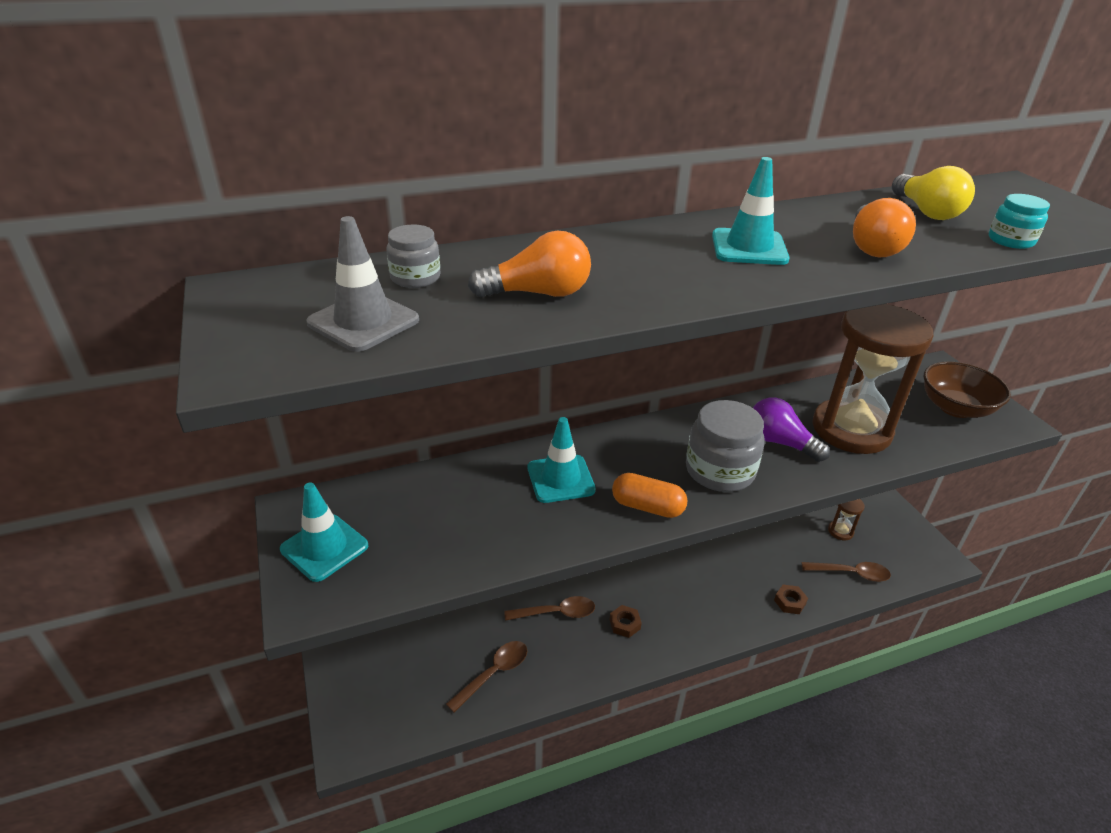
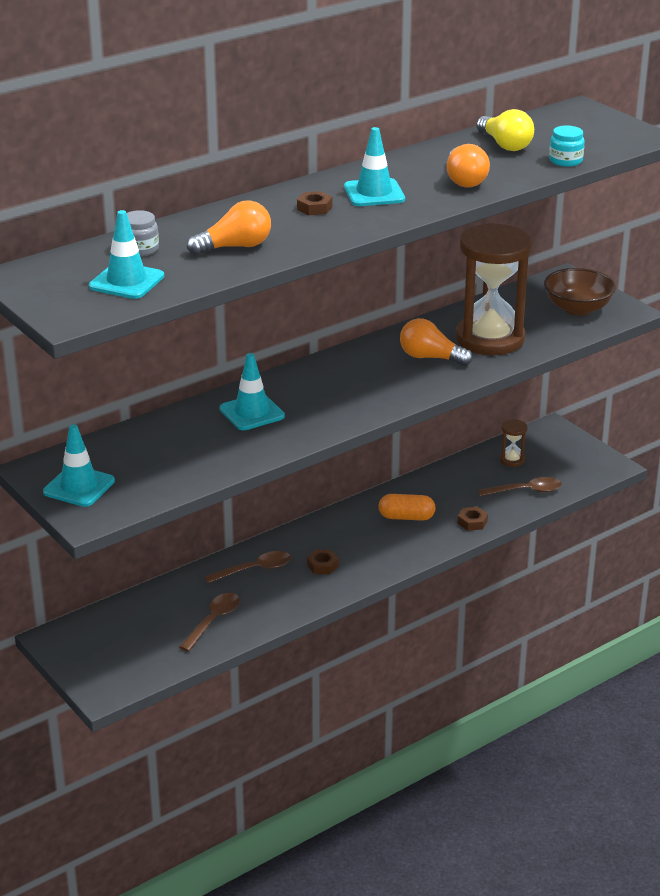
camera: 15 degrees left, 5 degrees down
grey traffic cone [306,216,419,352] -> turquoise traffic cone [89,210,164,299]
orange capsule [612,473,687,518] -> orange capsule moved to [379,494,436,521]
grey jar [686,400,764,492] -> none
purple light bulb [753,398,830,462] -> orange light bulb [400,318,473,366]
none -> brown nut [297,191,332,215]

